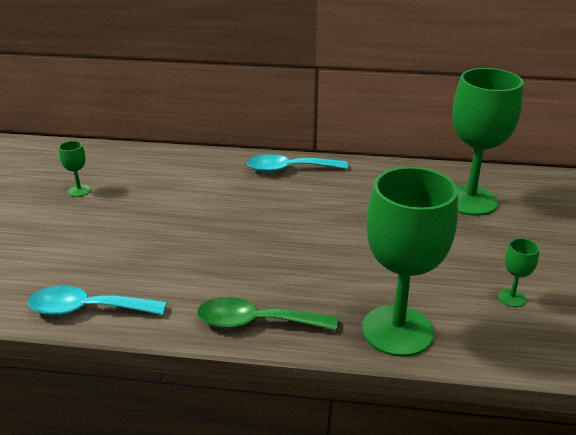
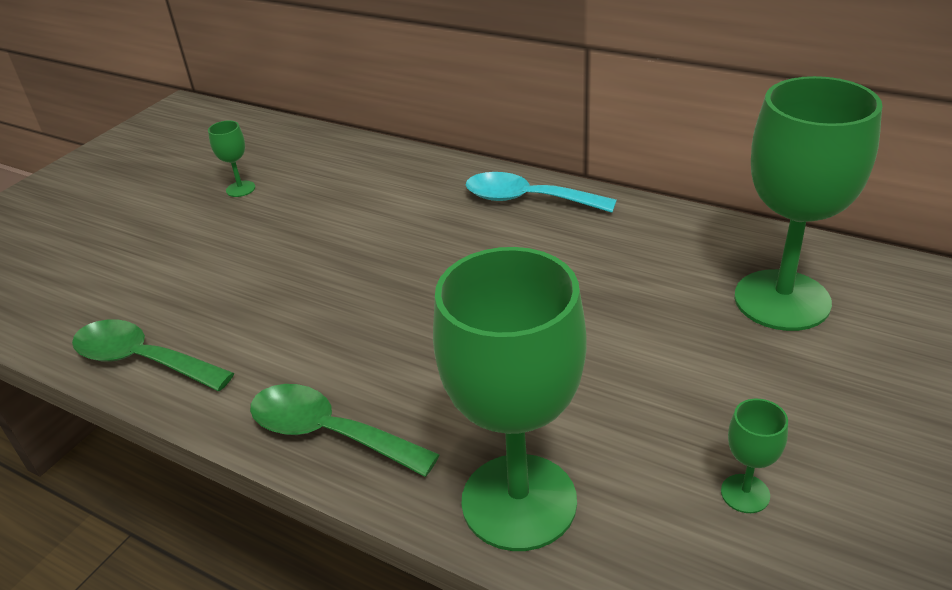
camera: 25 degrees right, 5 degrees up
turquoise spoon [28,285,167,315] -> green spoon [72,319,234,391]

